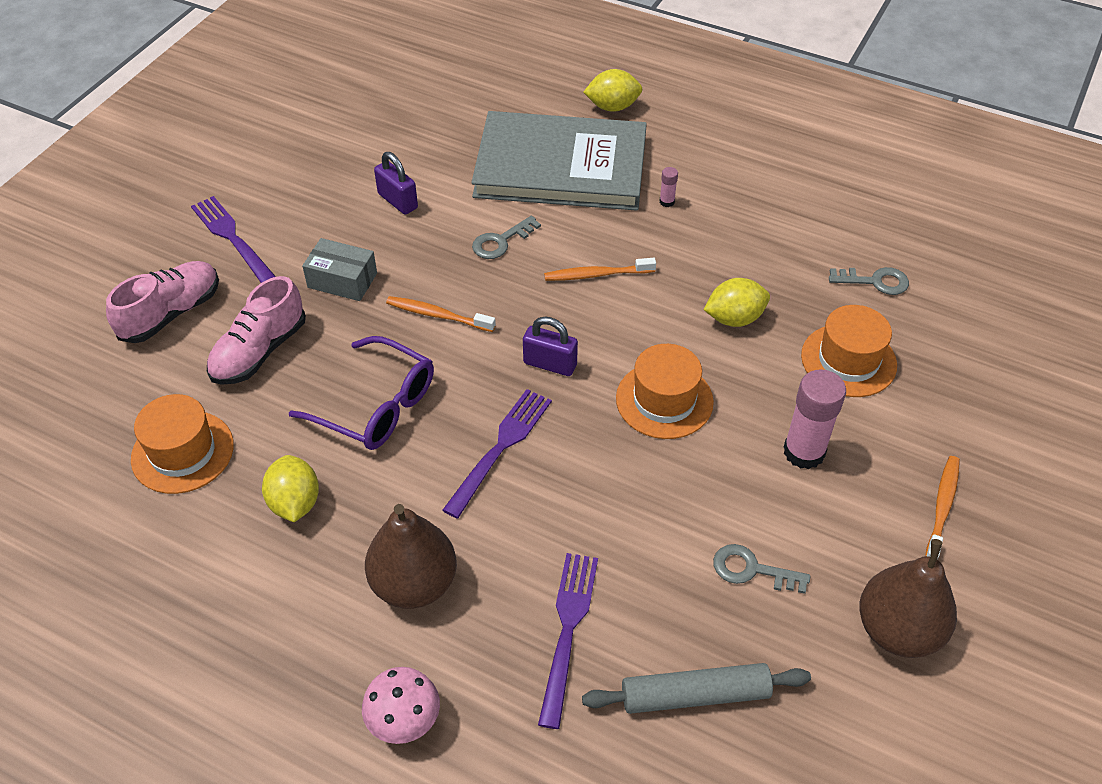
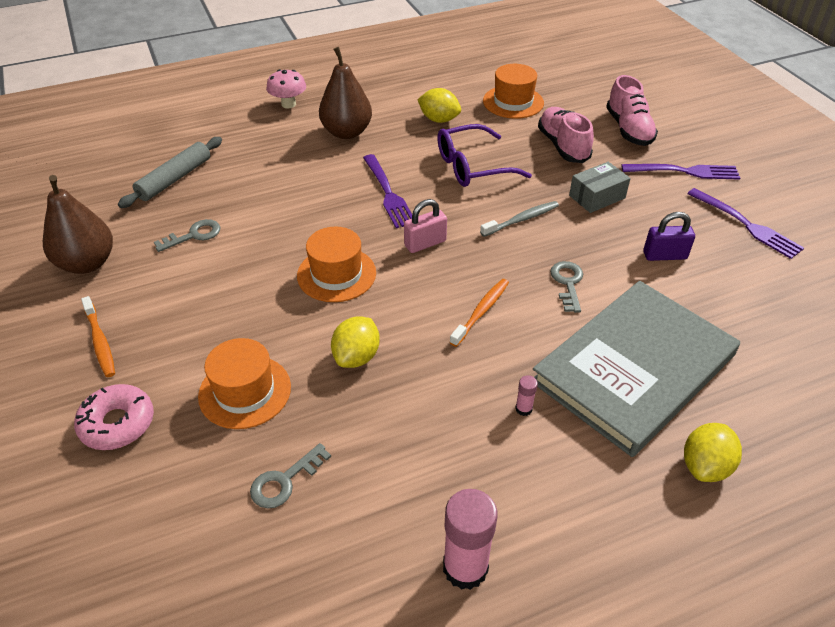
camera: 130 degrees right, 5 degrees down
orange toothbrush [386,296,496,332] -> grey toothbrush [480,201,559,237]
purple padlock [523,317,578,376] -> pink padlock [404,199,447,253]
purple fork [538,553,598,729] -> purple fork moved to [687,188,804,259]
pink glue stick [784,369,846,469] -> pink glue stick moved to [443,489,497,590]
none -> pink donut [74,384,154,450]

